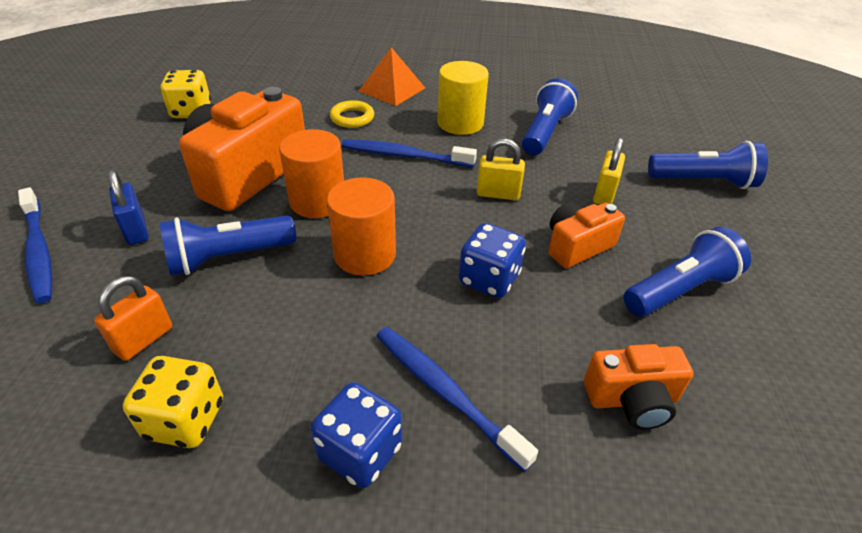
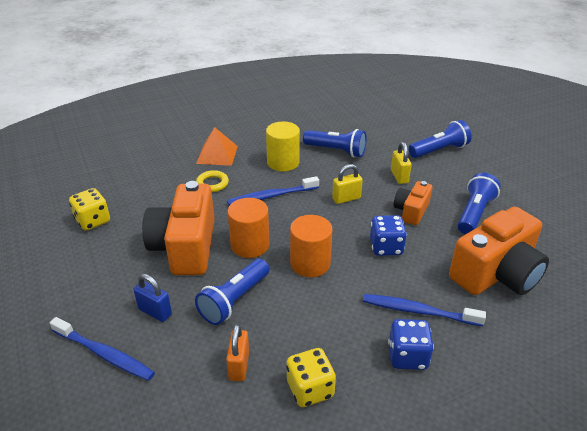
camera: 30 degrees left, 5 degrees down
blue flashlight [522,78,578,155] -> blue flashlight turned 120 degrees clockwise [303,129,367,157]
orange camera [584,344,693,430] -> orange camera [449,207,549,295], size x1.89

